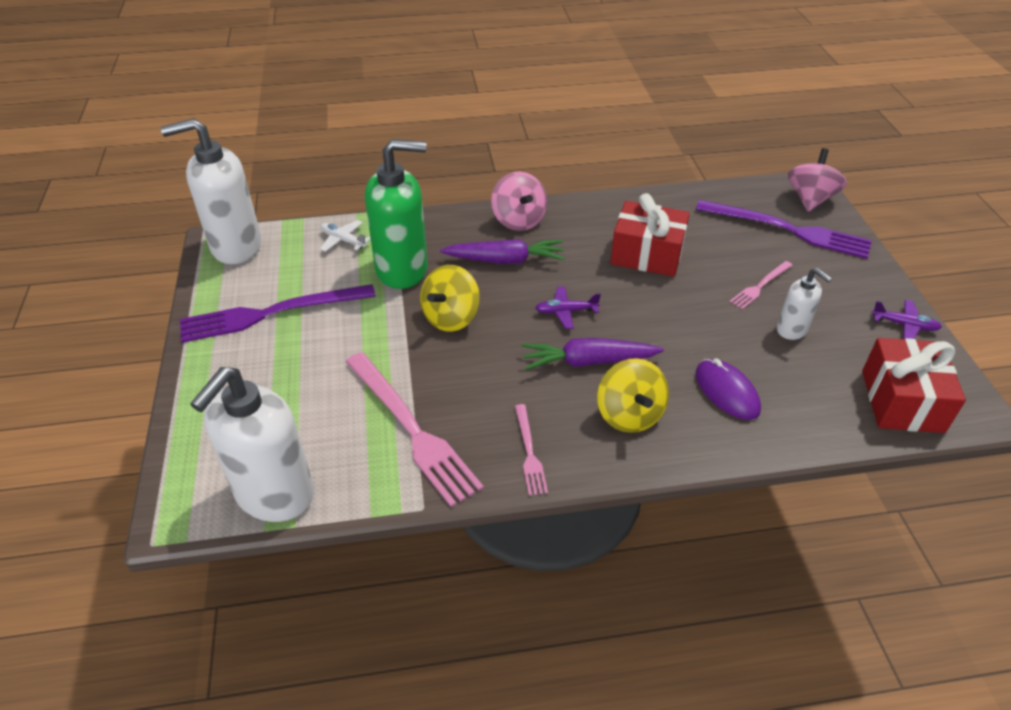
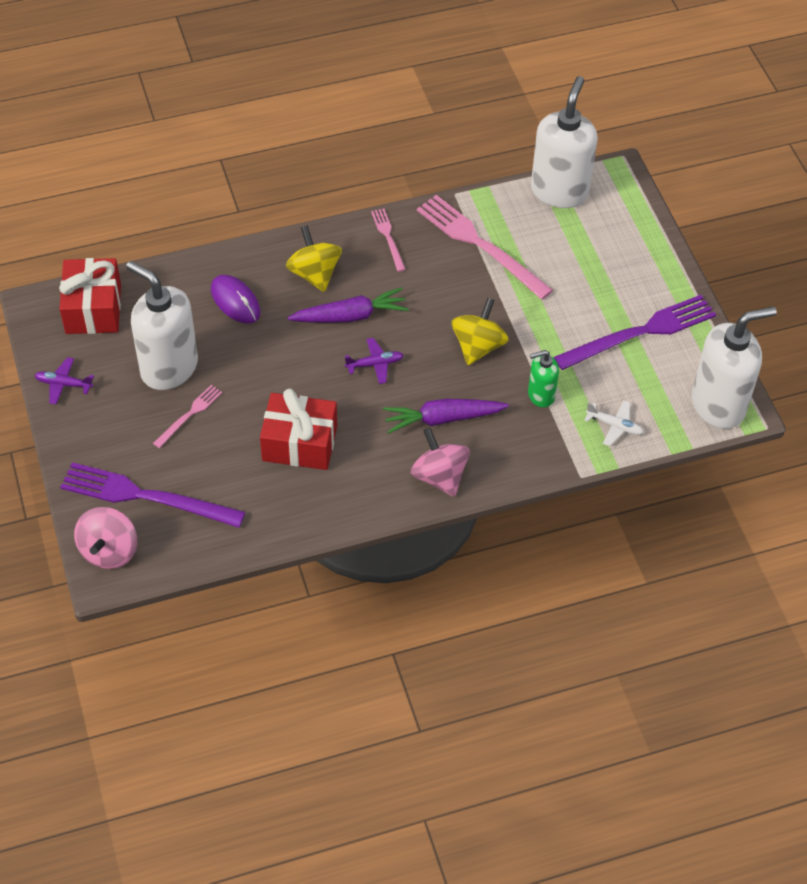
camera: 170 degrees right, 10 degrees up
green soap dispenser [365,139,428,289] -> green soap dispenser [528,350,559,408], size x0.51
white soap dispenser [777,268,832,340] -> white soap dispenser [126,261,198,390], size x1.95

